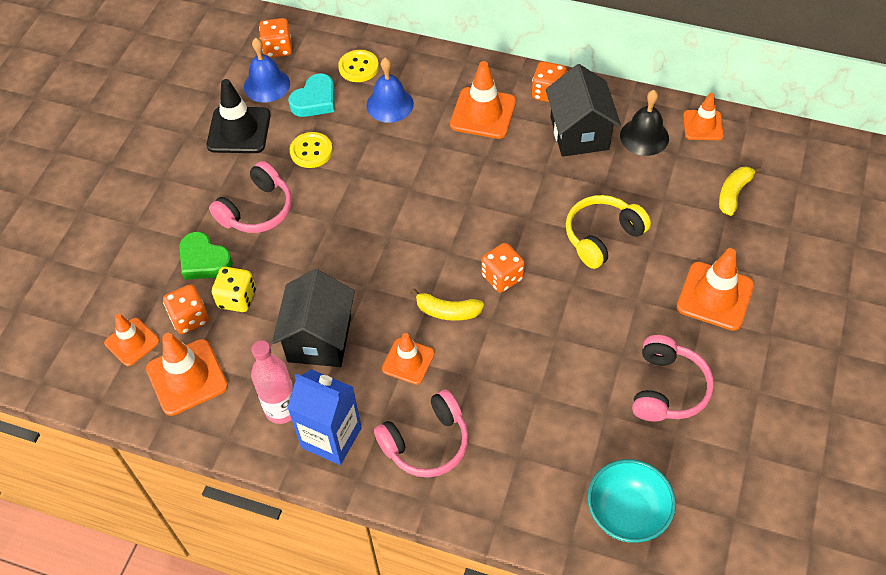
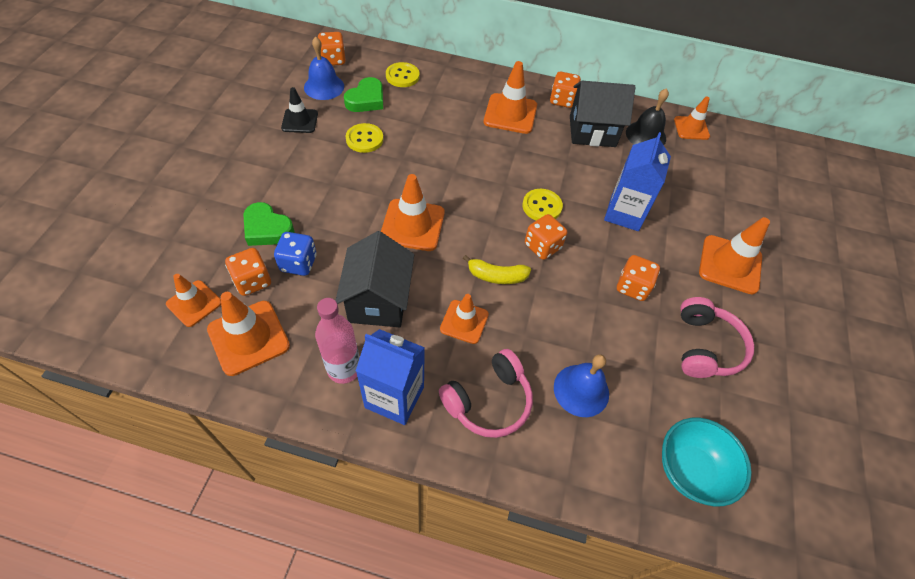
camera: 10 degrees left, 0 degrees up
black traffic cone [207,79,271,153] -> black traffic cone [281,87,318,133], size x0.64
pink headphones [209,161,292,233] -> none
yellow dice [212,267,256,312] -> blue dice [274,232,317,276]
turquoise heart [288,73,335,117] -> green heart [344,77,383,112]
blue bell [366,57,414,123] -> blue bell moved to [554,354,609,417]
black house [546,64,621,157] -> black house turned 75 degrees counterclockwise [570,81,635,147]
yellow headphones [566,195,651,269] -> blue carton [604,132,671,231]
yellow banana [719,167,762,216] -> none
none -> orange traffic cone [381,174,445,251]
none -> yellow button [523,189,563,221]
none -> orange dice [617,255,660,301]

